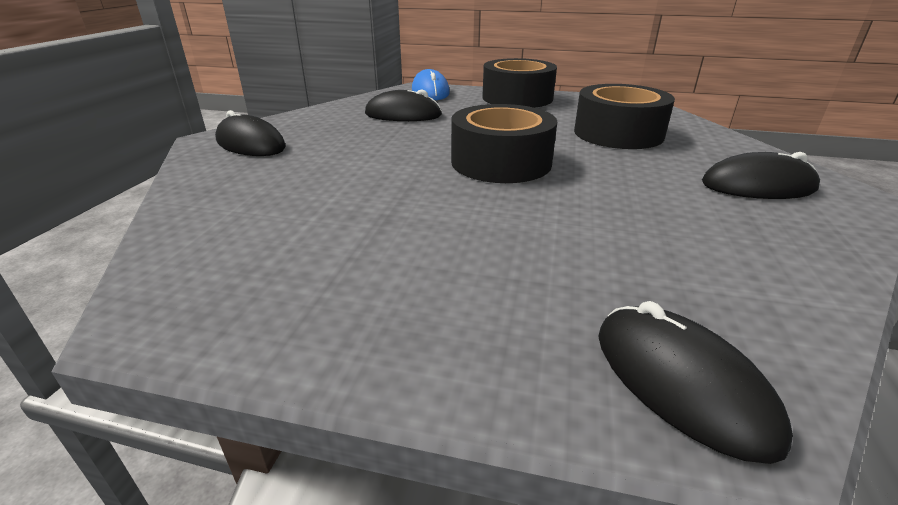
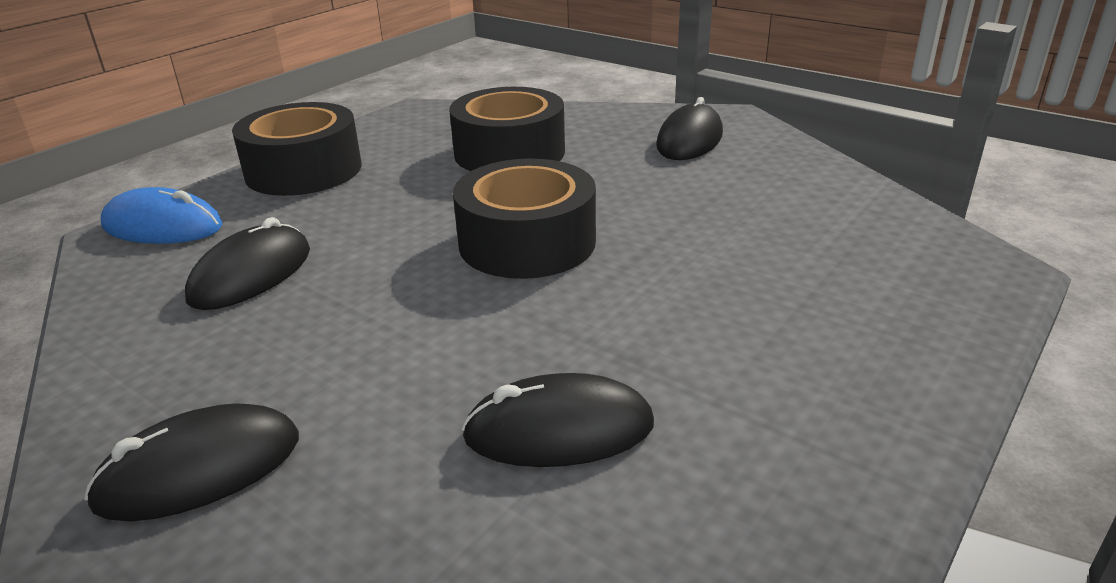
camera: 65 degrees left, 0 degrees up
black mouse [598,301,793,464] -> black mouse moved to [462,373,654,467]

